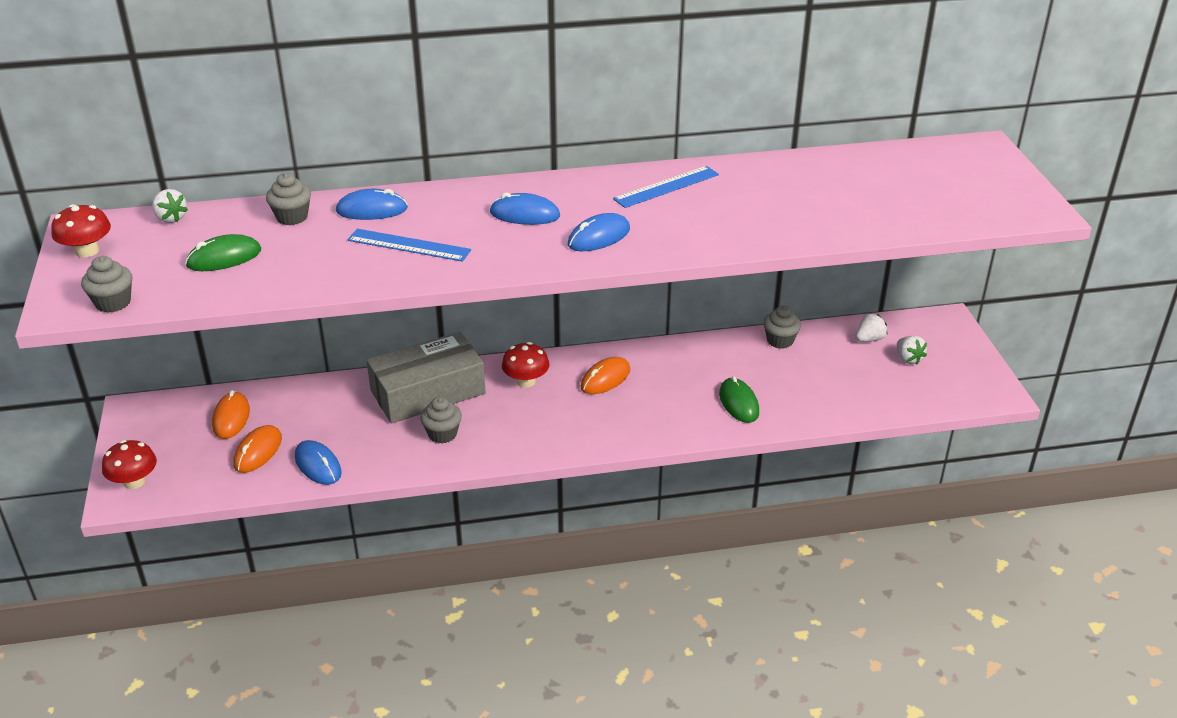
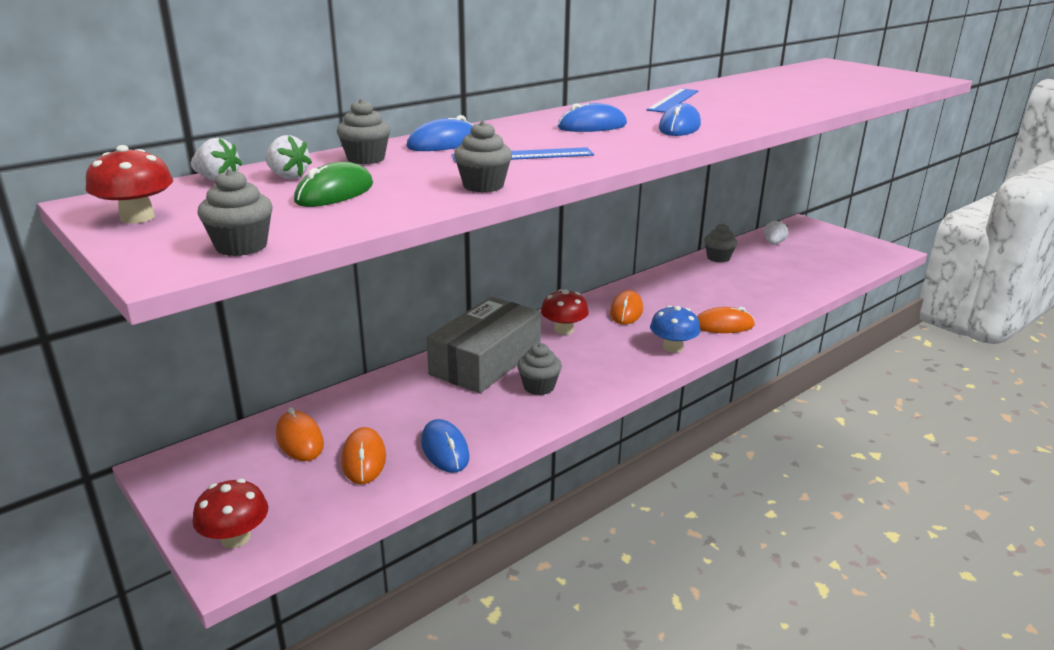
camera: 30 degrees left, 10 degrees down
blue mouse [295,440,342,485] -> blue mouse turned 45 degrees clockwise [421,419,469,473]
green mouse [719,376,759,423] -> none
white strawberry [897,336,927,365] -> white strawberry moved to [265,135,312,179]
none -> grey cupcake [454,121,512,193]
none -> blue mushroom [650,305,700,353]
none -> orange mouse [697,307,755,333]

